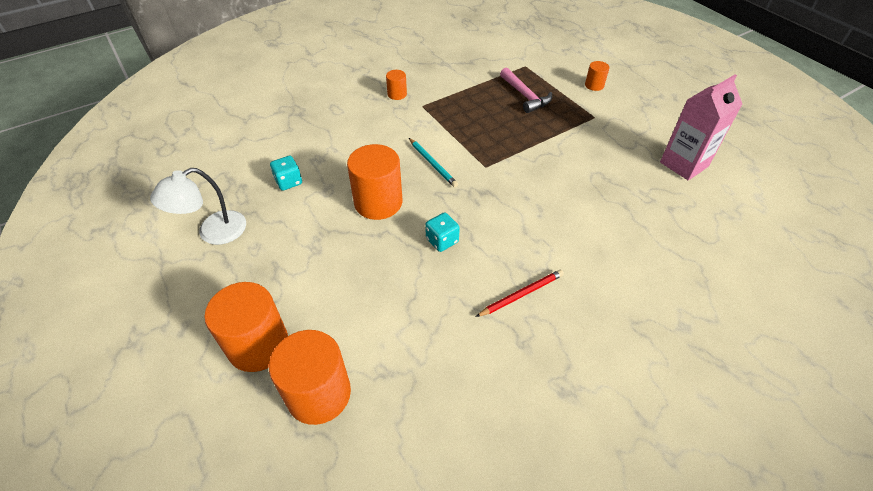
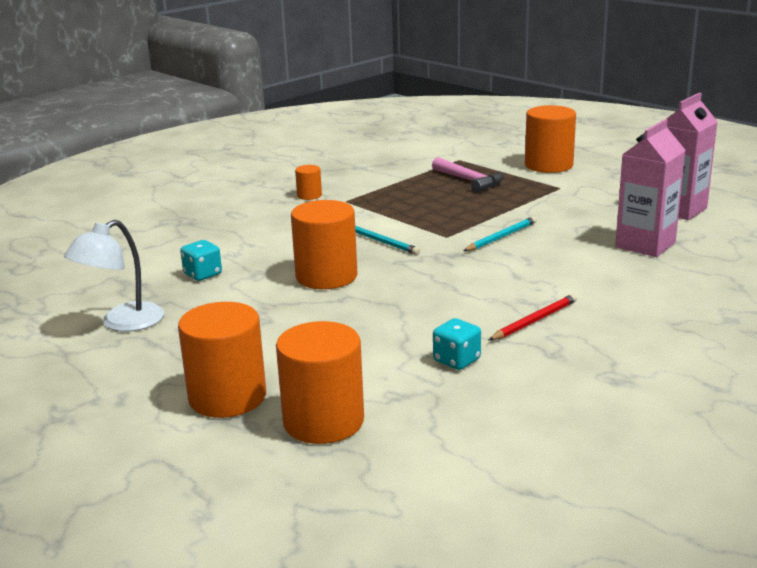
camera: 10 degrees left, 25 degrees down
turquoise dice [425,212,460,252] -> turquoise dice moved to [433,318,481,370]
orange cylinder [585,61,609,91] -> orange cylinder [525,105,576,173], size x2.04
none -> turquoise pencil [464,217,537,251]
none -> pink carton [615,119,686,257]

